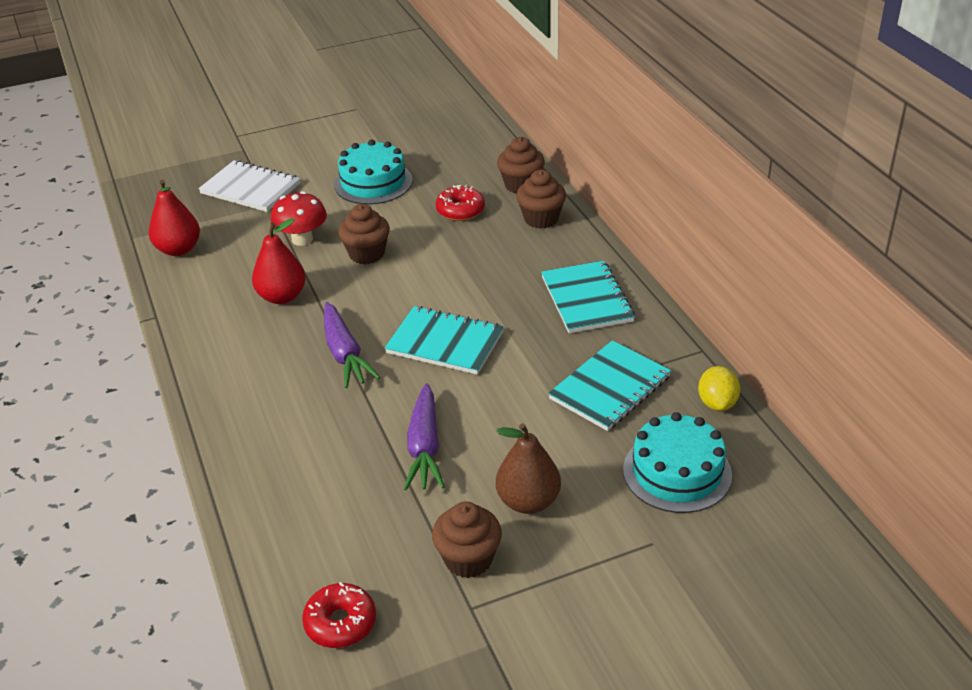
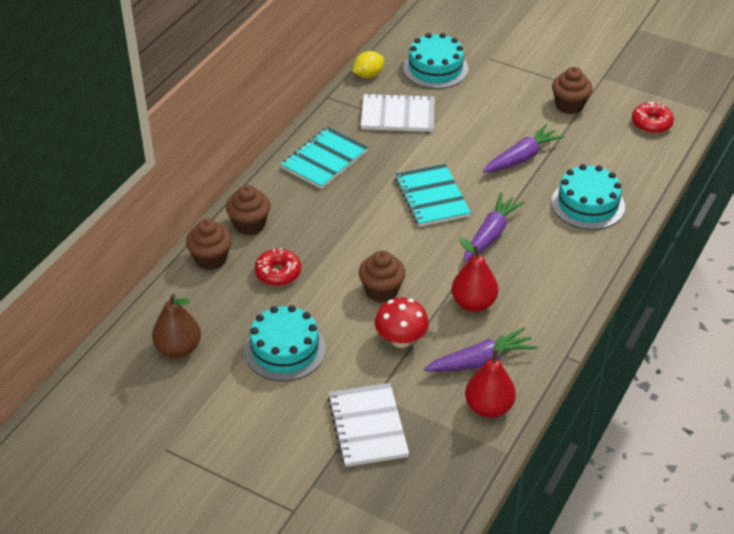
camera: 130 degrees left, 5 degrees up
brown pear [496,423,561,514] -> brown pear moved to [152,294,201,358]
turquoise notebook [548,340,671,431] -> white notebook [361,93,435,132]
none -> purple carrot [424,327,538,372]
none -> turquoise cake [551,164,625,230]

